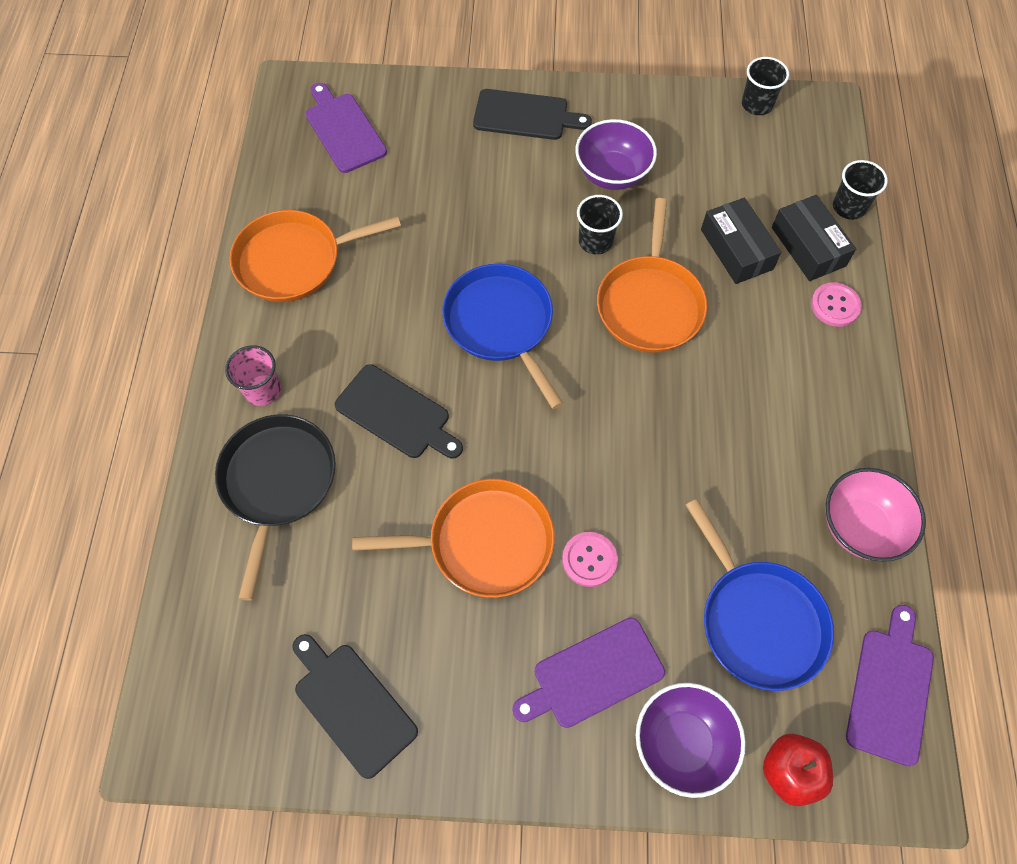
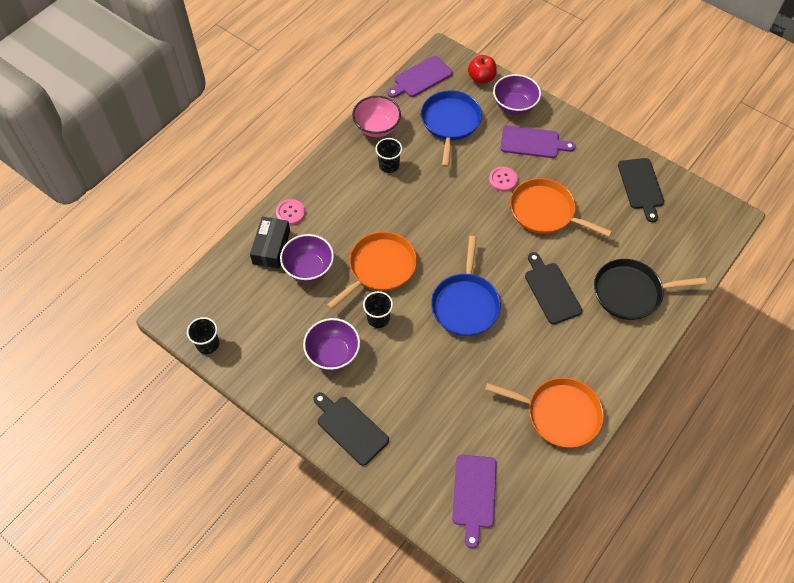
camera: 145 degrees left, 5 degrees down
black pan [215,415,336,601] -> black pan turned 45 degrees clockwise [594,259,707,320]
pink cup [225,345,281,406] -> none
black box [701,198,781,284] -> purple bowl [280,234,334,282]
black cup [833,160,888,220] -> black cup moved to [375,138,402,173]

